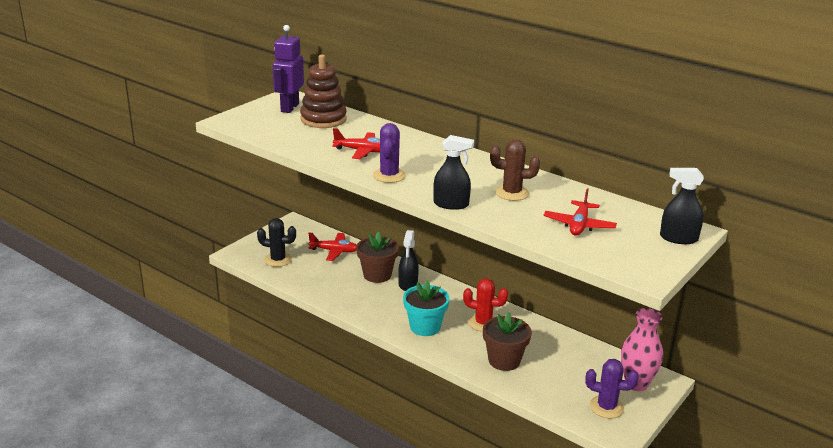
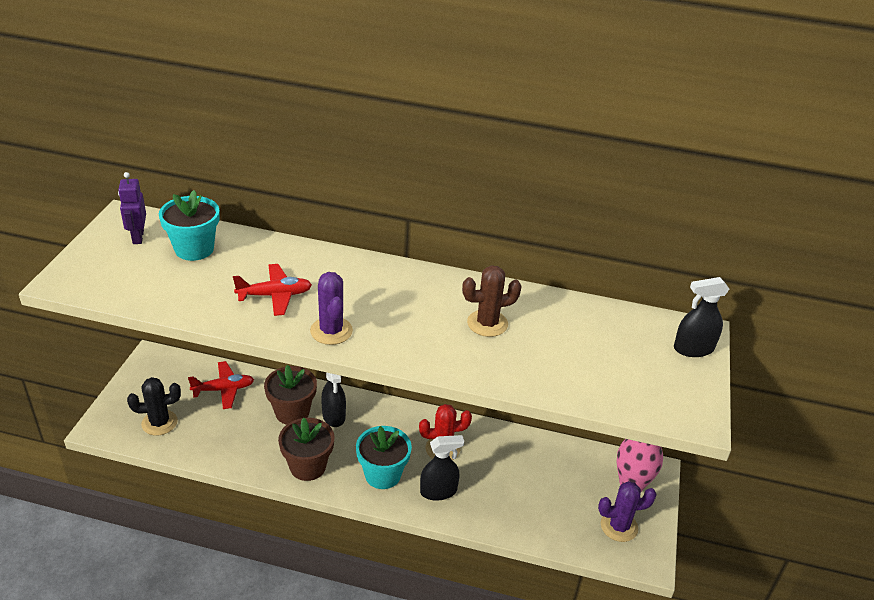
camera: 25 degrees left, 10 degrees up
purple robot [273,25,304,113] -> purple robot [118,172,146,244], size x0.66
brown stacking toy [300,55,347,128] -> turquoise flower pot [159,190,220,261]
black spray bottle [433,135,474,210] -> black spray bottle moved to [420,435,464,501]
brown flower pot [483,312,532,371] -> brown flower pot moved to [278,418,334,481]
red plane [544,188,617,236] -> none

